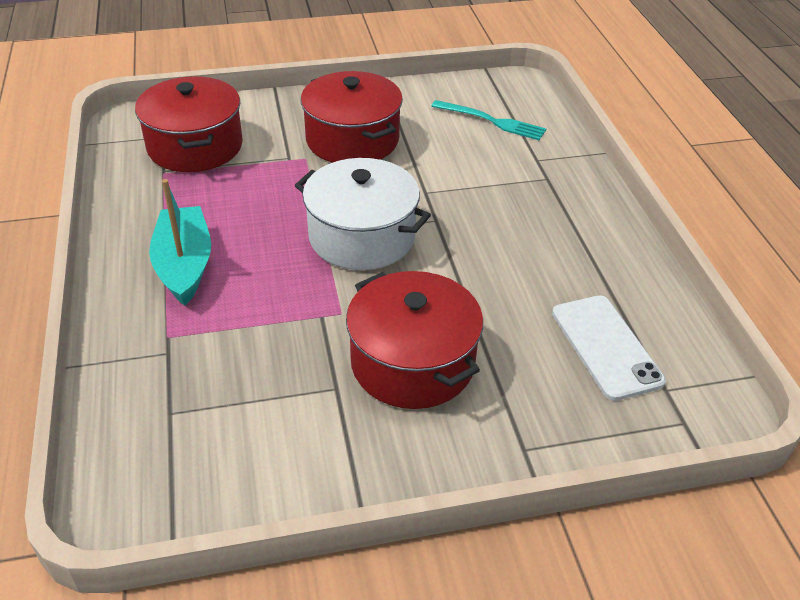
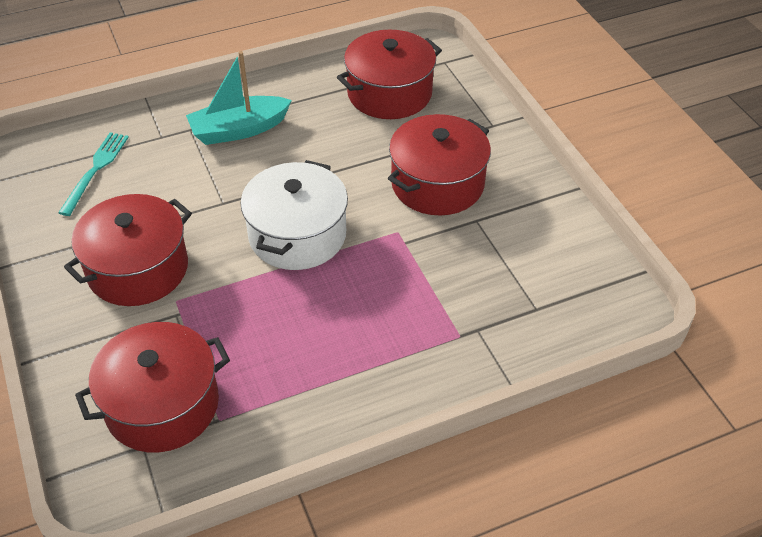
camera: 100 degrees left, 5 degrees up
turquoise boat [149,179,211,306] -> turquoise boat moved to [186,51,292,145]
white phone [552,296,666,401] -> red pot [337,29,442,119]

